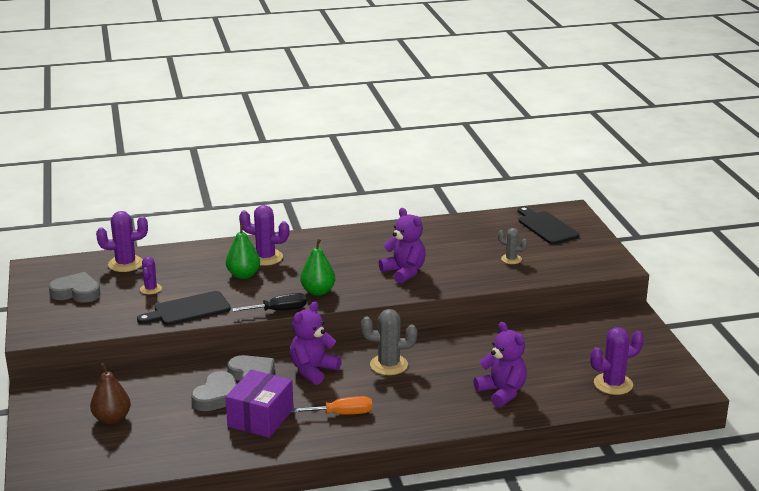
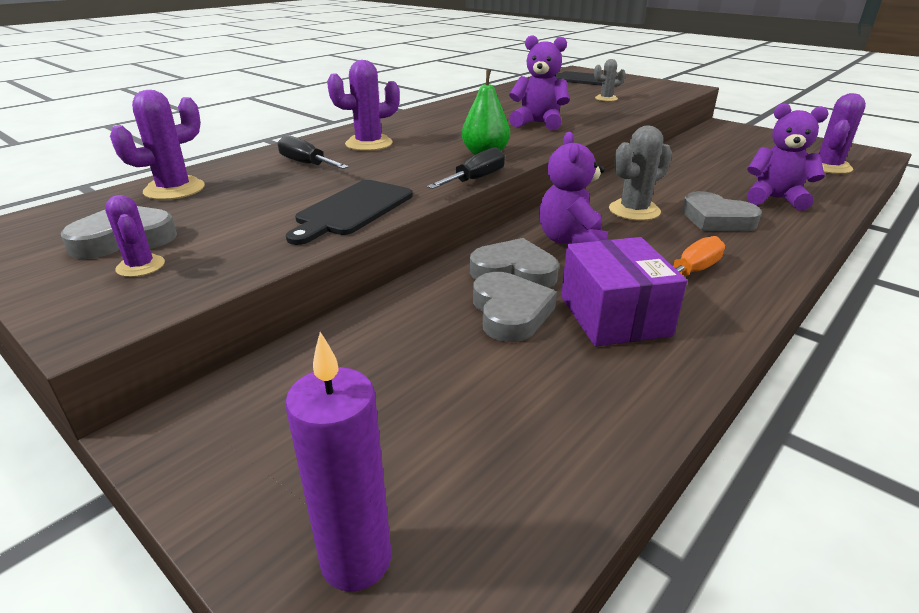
camera: 35 degrees left, 5 degrees up
brown pear [90,363,131,424] -> none
purple cactus [140,257,162,295] -> purple cactus moved to [105,195,165,277]
green pear [226,223,260,279] -> none
none -> black screwdriver [278,135,349,169]
none -> purple candle [285,332,391,592]
none -> grey heart [682,191,762,231]

